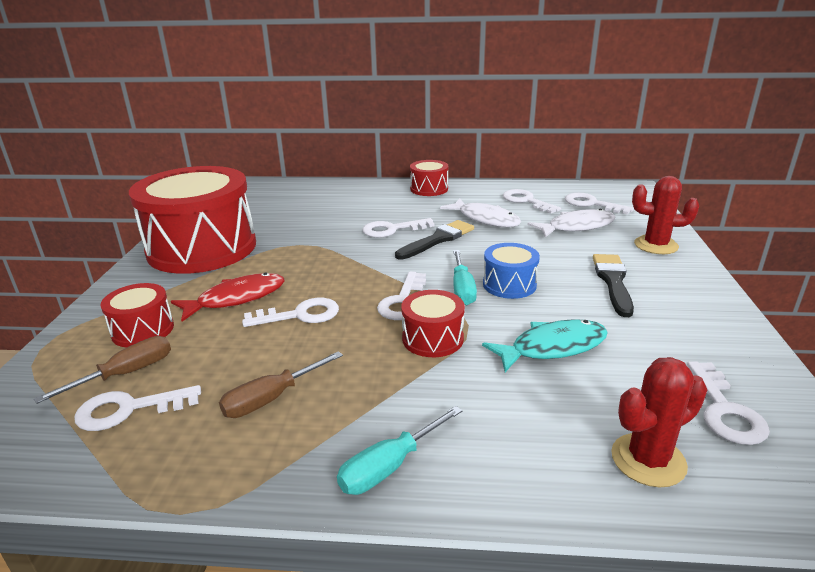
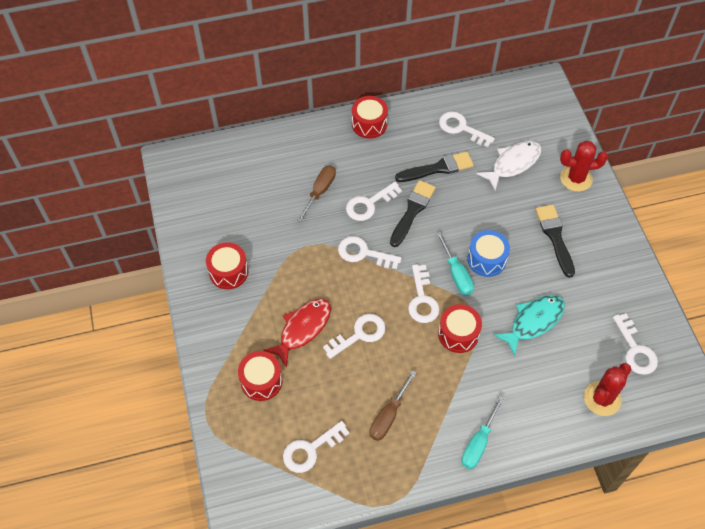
camera: 20 degrees left, 30 degrees up
brown screwdriver [34,336,171,404] -> brown screwdriver moved to [297,165,336,222]
red drum [129,166,256,274] -> red drum [206,242,248,289], size x0.44
white fish [440,198,521,227] -> black brush [395,152,474,182]
white key [565,193,634,215] -> white key moved to [338,236,402,269]

